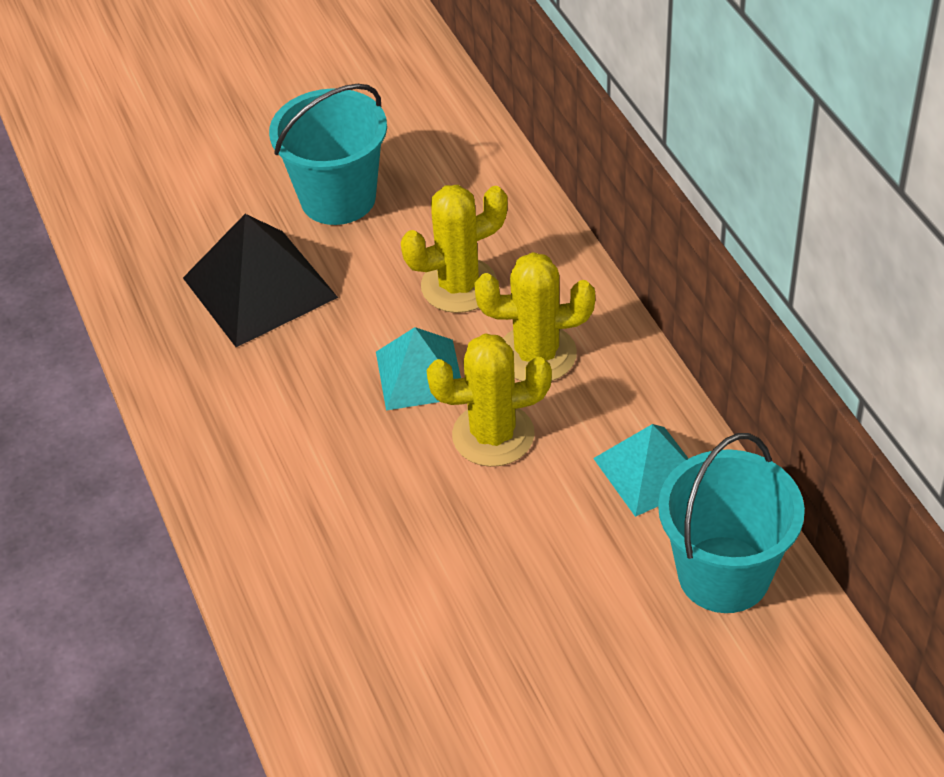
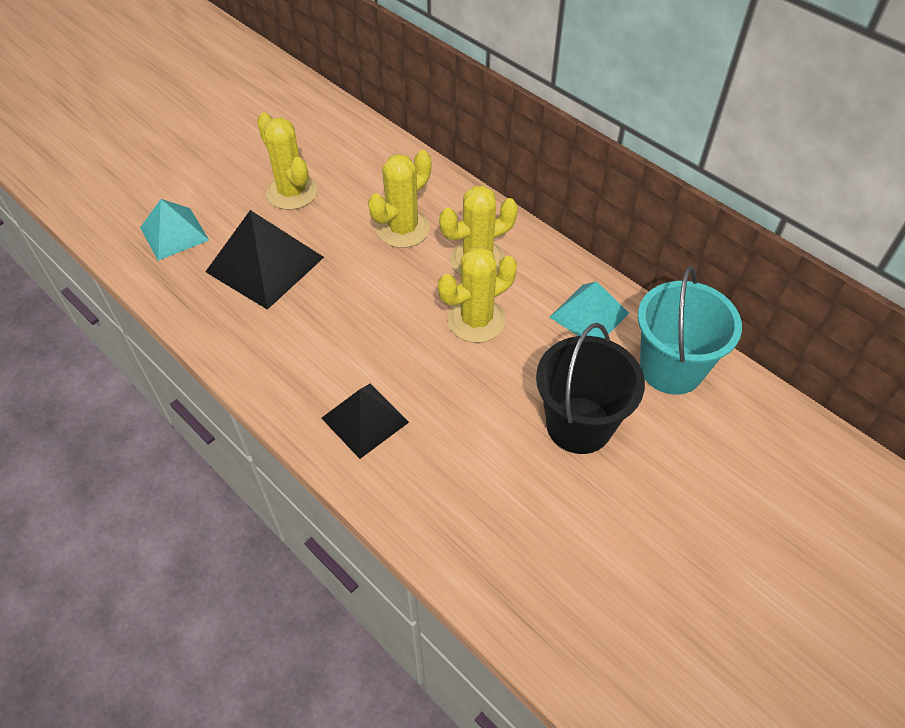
camera: 25 degrees left, 5 degrees up
turquoise bucket [269,84,387,225] -> yellow cactus [257,113,318,210]
turquoise pyramid [376,327,461,411] -> turquoise pyramid moved to [140,199,209,261]
none -> black pyramid [322,384,409,459]
none -> black bucket [536,323,645,454]

